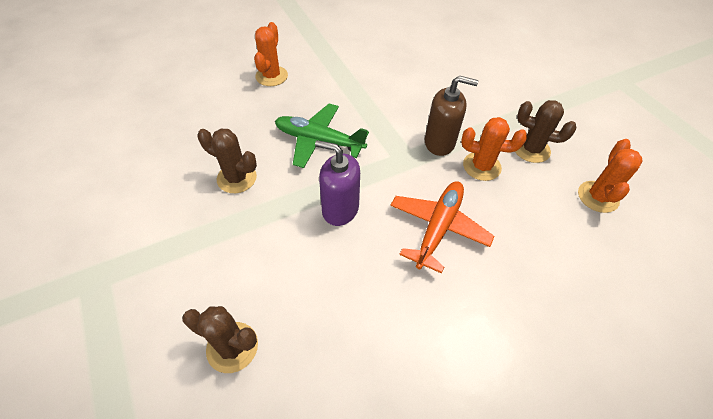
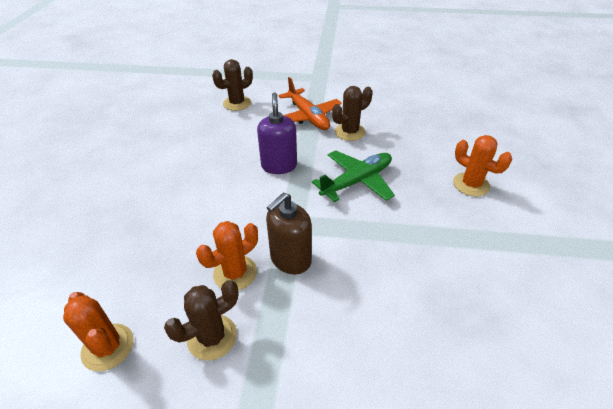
camera: 125 degrees right, 10 degrees down
purple soap dispenser [315,140,360,226] -> purple soap dispenser turned 60 degrees counterclockwise [257,92,297,174]
orange plane [390,181,494,274] -> orange plane moved to [278,77,342,130]

